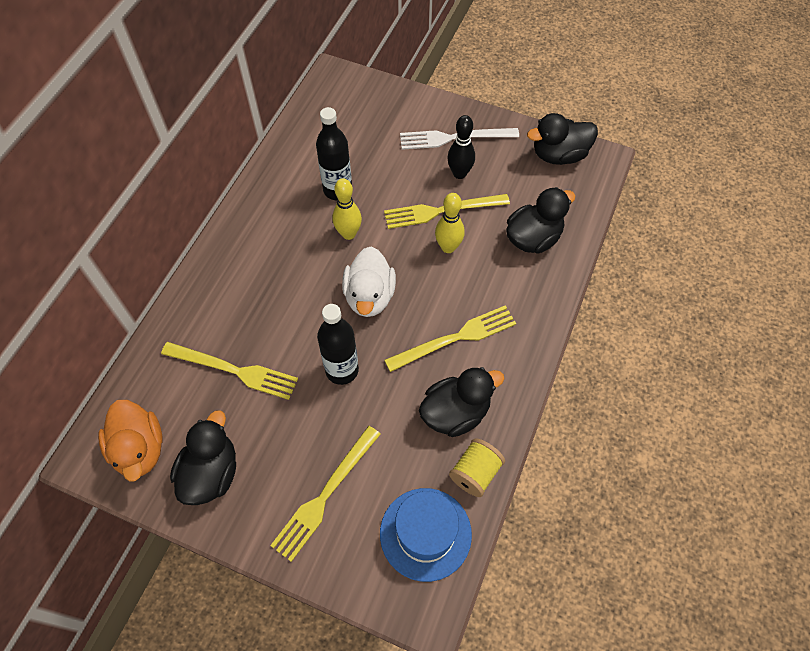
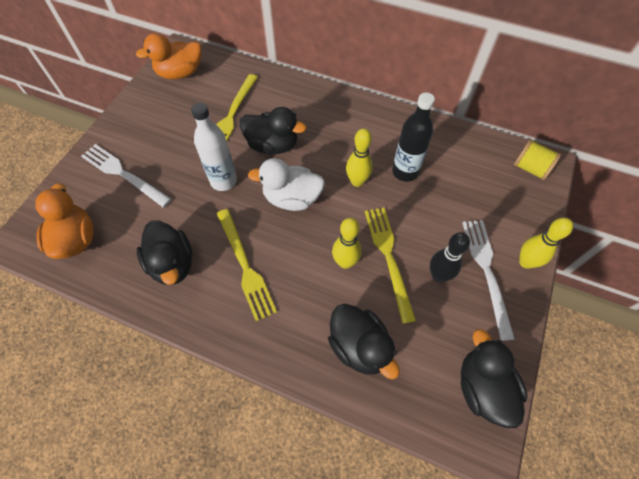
camera: 90 degrees right, 0 degrees up
black duck [170,410,236,505] -> black duck moved to [240,107,307,154]
yellow fork [270,426,381,562] -> white fork [81,144,172,207]
black bottle [317,304,359,385] -> white bottle [191,103,237,191]
blue hat [380,488,472,582] -> orange duck [35,183,93,259]
yellow spool [449,438,505,497] -> yellow spool moved to [513,139,561,180]
none -> yellow bowling pin [519,217,573,269]

